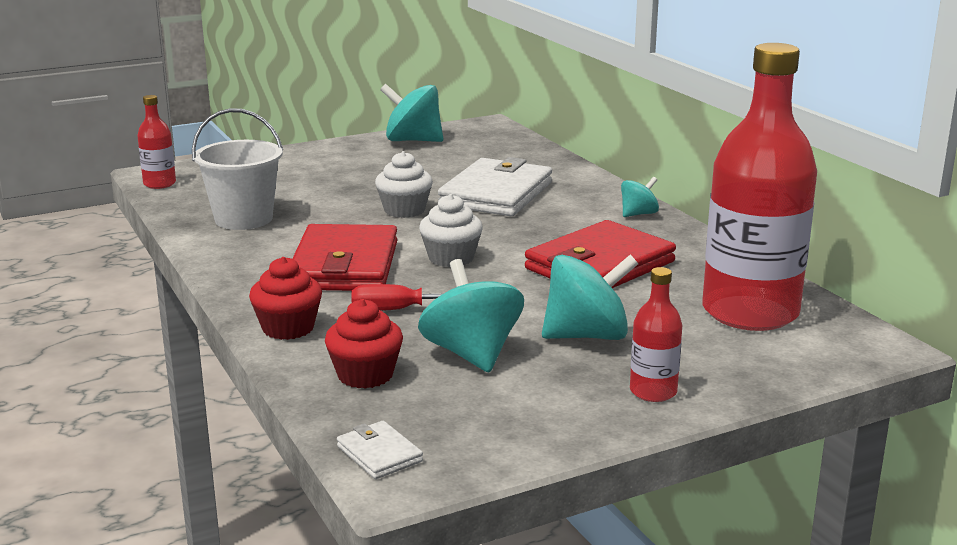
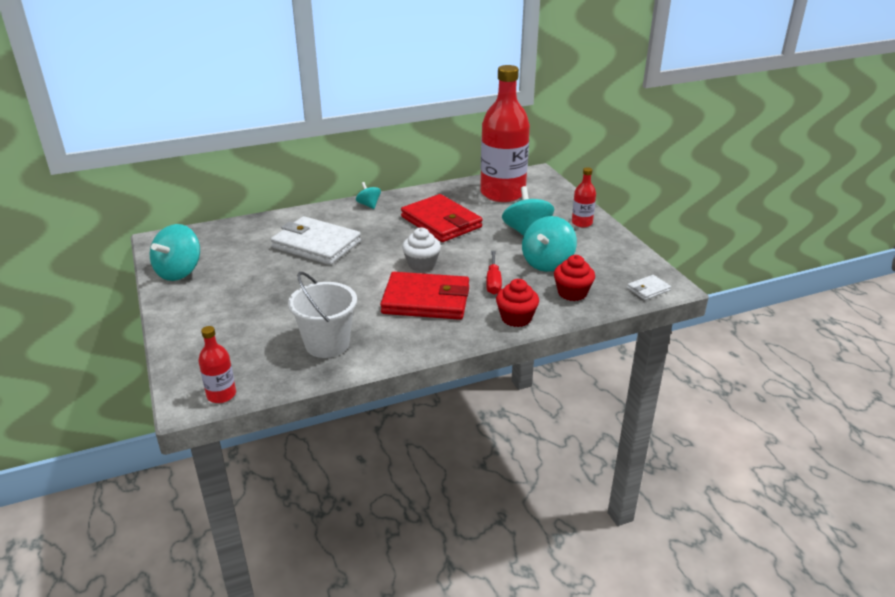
camera: 85 degrees left, 10 degrees up
white cupcake [375,151,433,218] -> none
turquoise spinning top [418,259,524,372] -> turquoise spinning top turned 45 degrees counterclockwise [522,216,577,272]

